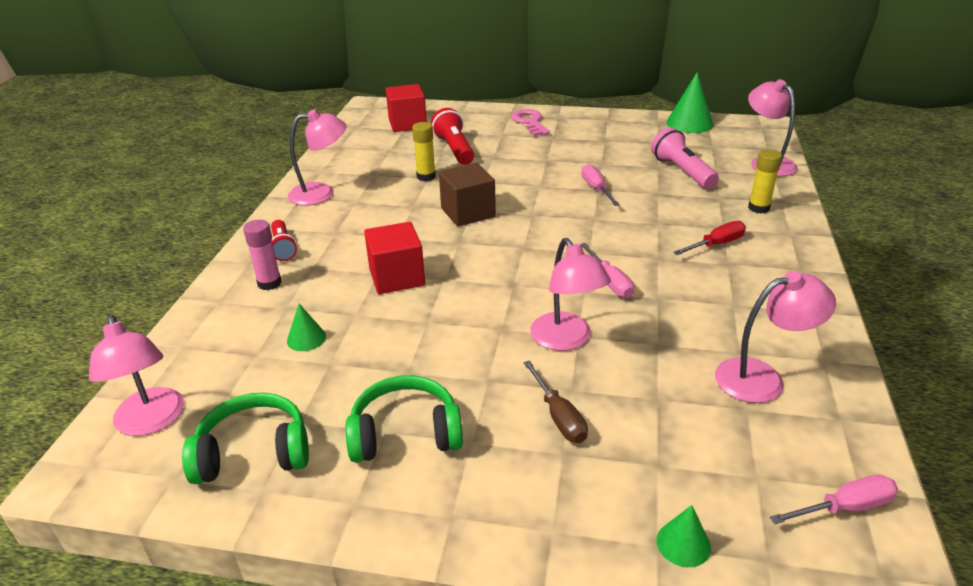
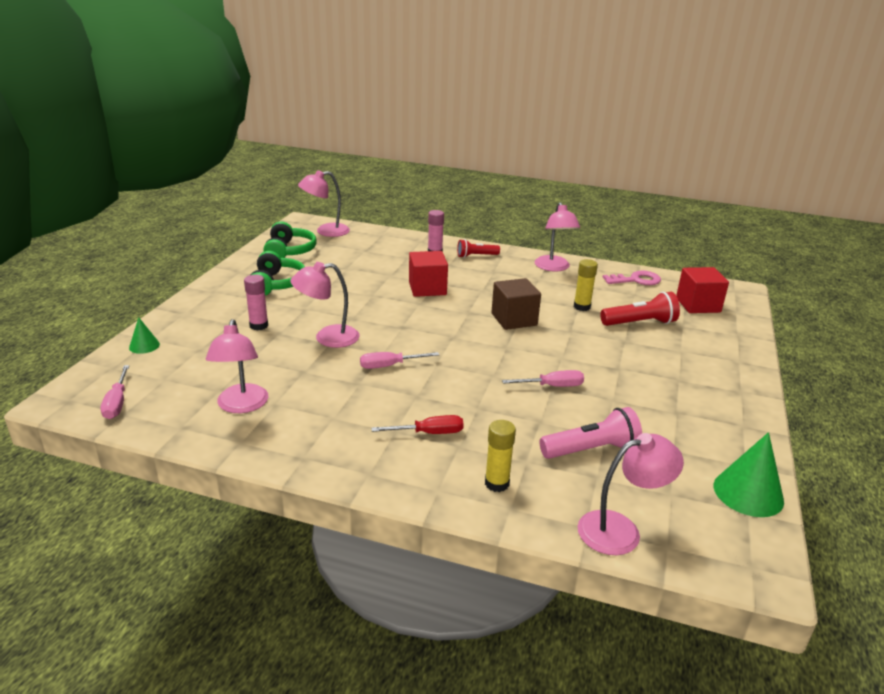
camera: 95 degrees right, 5 degrees down
green cone [287,304,326,351] -> none
pink key [511,109,550,136] -> pink key moved to [603,271,661,285]
brown screwdriver [523,360,588,443] -> pink glue stick [244,275,268,331]
red screwdriver [673,221,746,255] -> red screwdriver turned 75 degrees counterclockwise [371,415,464,434]

